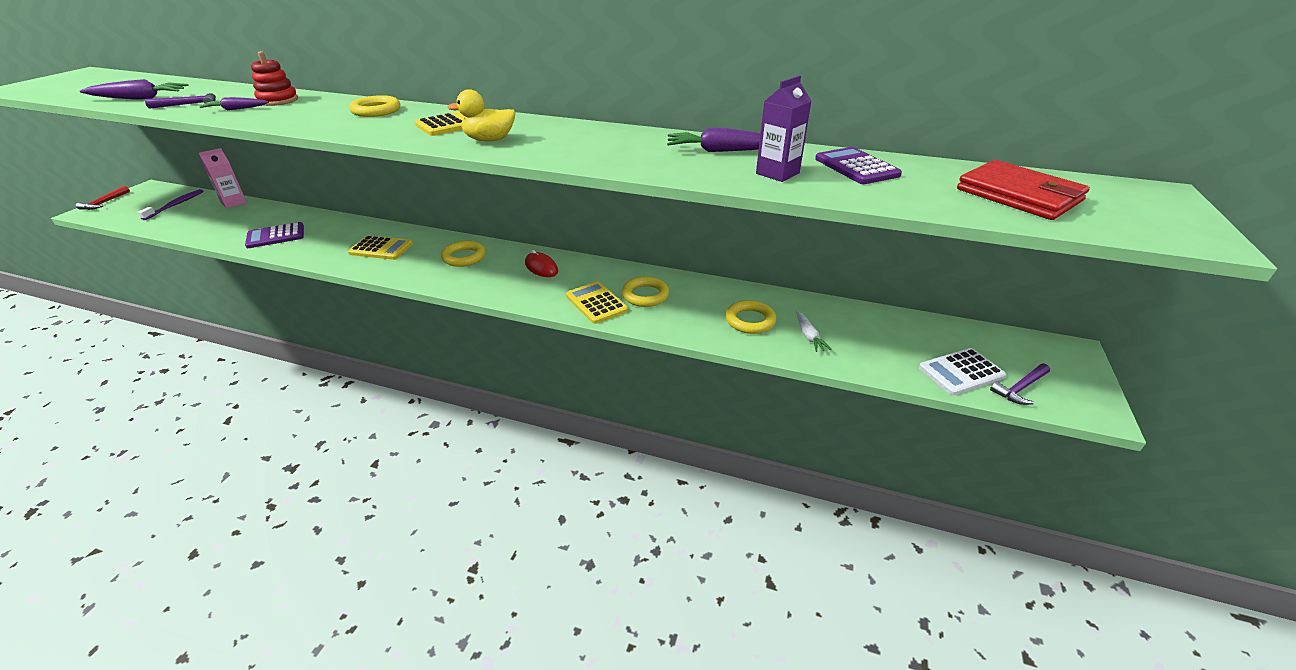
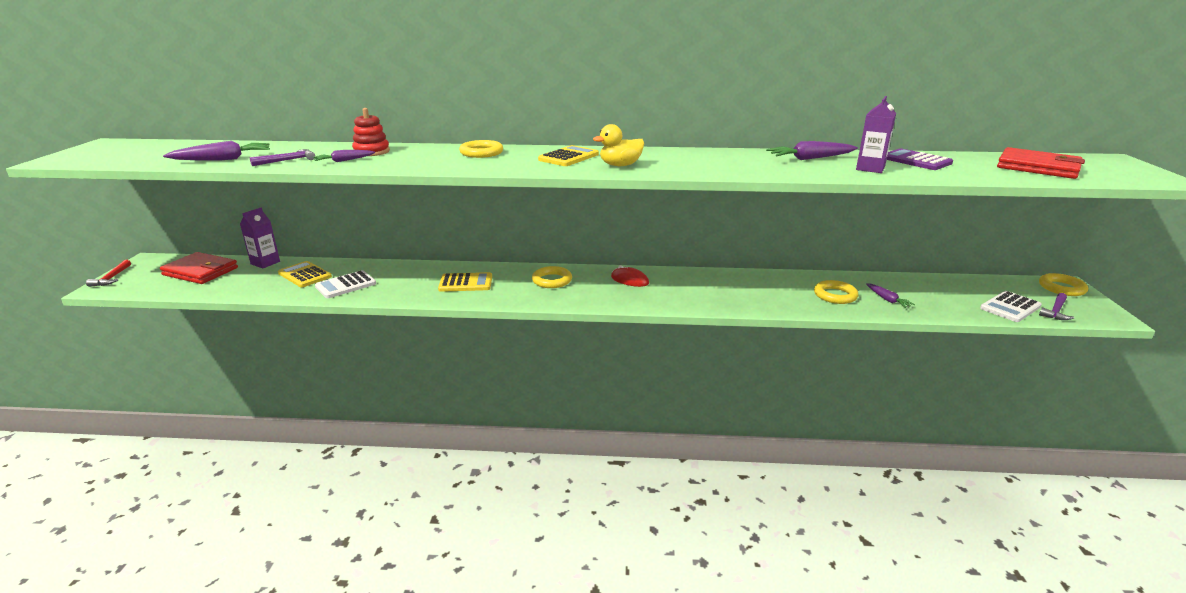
camera: 15 degrees left, 10 degrees down
purple toothbrush [138,189,204,220] -> red wallet [160,252,238,284]
pink carton [199,148,247,208] -> purple carton [240,208,280,268]
purple calculator [245,222,304,248] -> white calculator [315,270,376,298]
yellow calculator [566,281,628,324] -> yellow calculator moved to [278,261,332,287]
yellow ring [622,276,669,307] -> yellow ring moved to [1039,273,1088,296]
white carrot [796,311,832,352] -> purple carrot [866,283,915,308]

